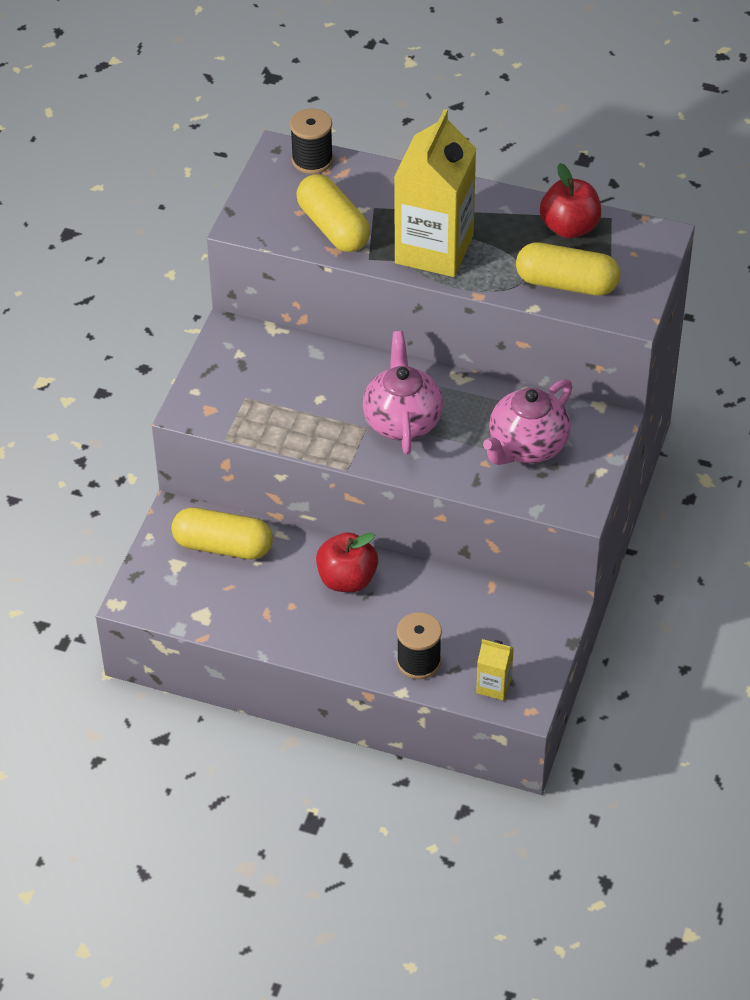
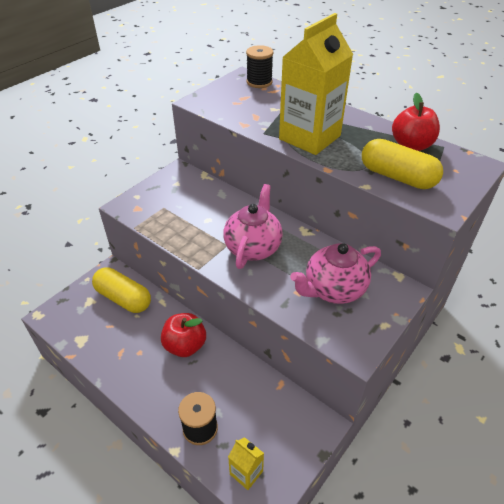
camera: 20 degrees right, 5 degrees down
yellow capsule [297,174,370,252] -> none

